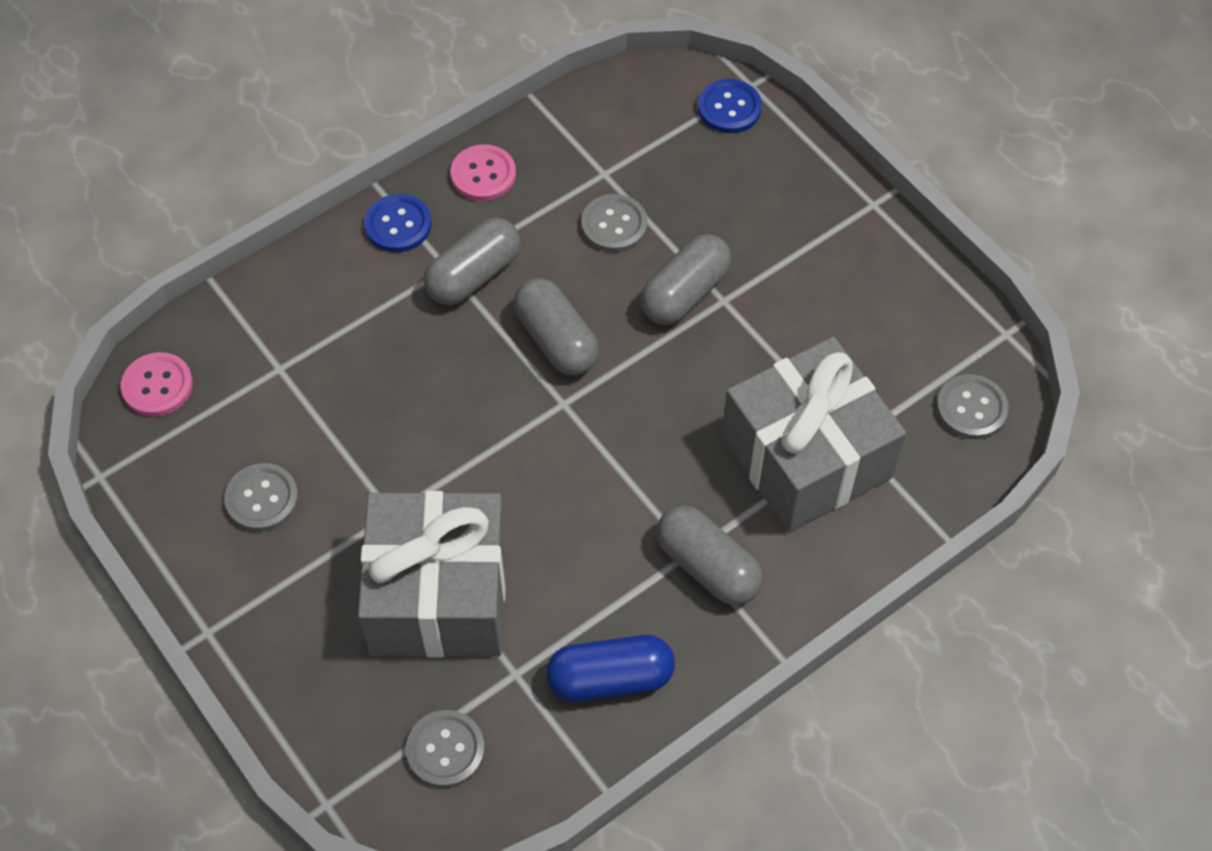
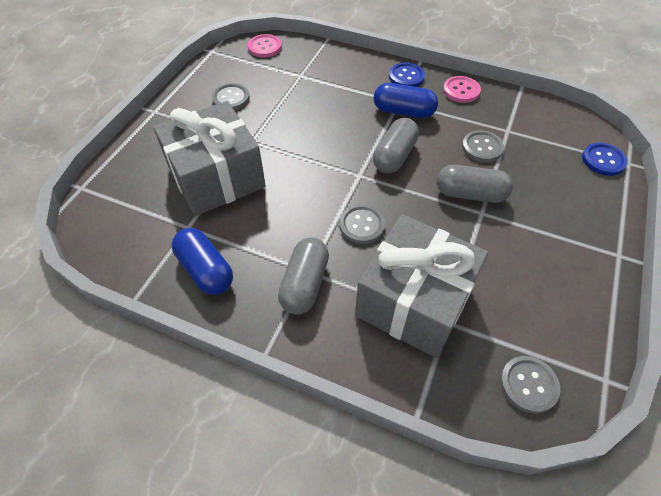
camera: 60 degrees right, 5 degrees down
grey button [406,710,485,788] -> grey button moved to [339,204,385,244]
grey capsule [424,218,520,305] -> blue capsule [374,83,438,118]

